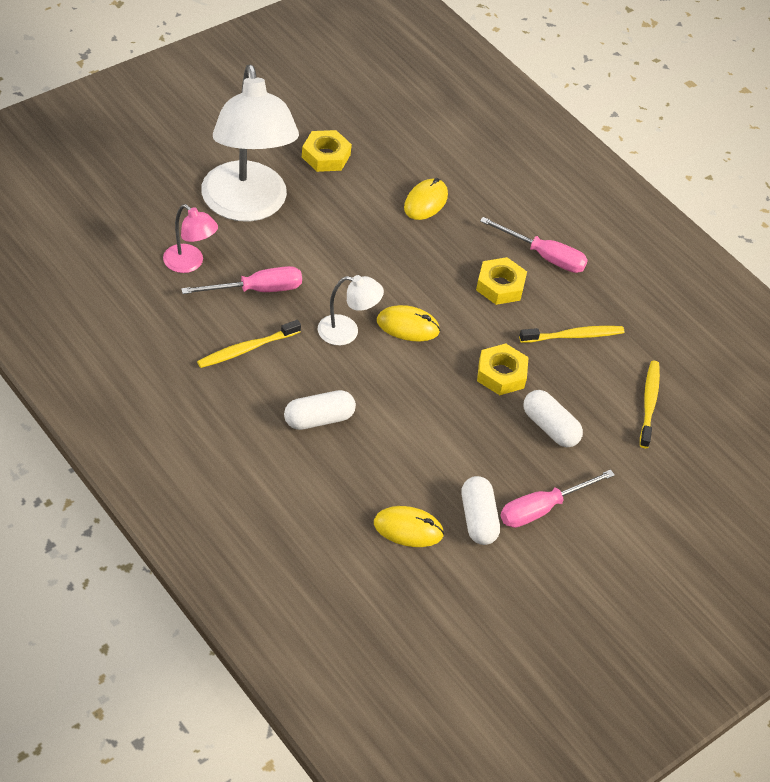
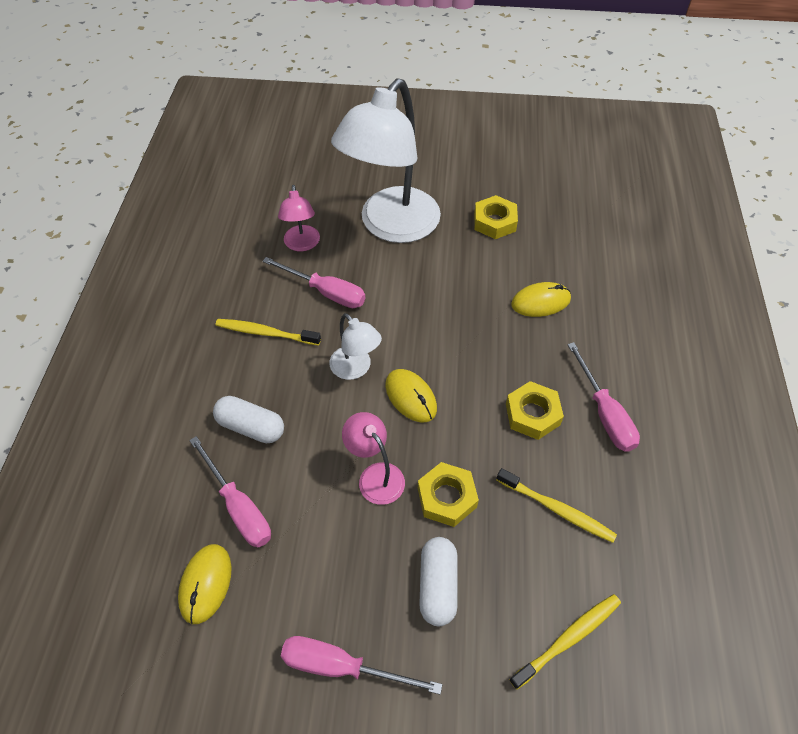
camera: 50 degrees right, 5 degrees up
yellow mouse [374,506,444,547] -> yellow mouse turned 45 degrees clockwise [178,544,232,624]
white capsule [462,476,500,545] -> none
none -> pink screwdriver [189,436,271,547]
none -> pink lamp [342,412,405,505]

